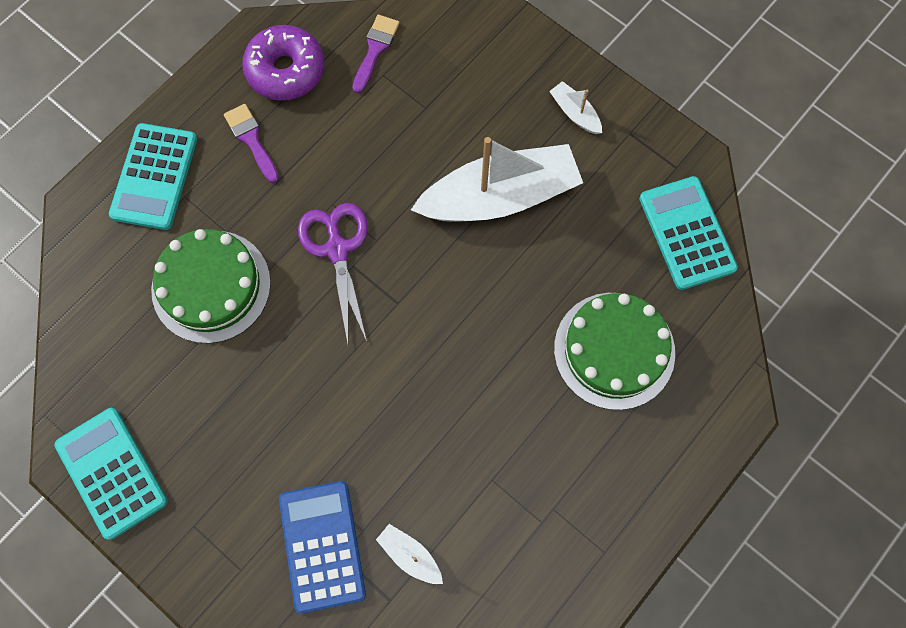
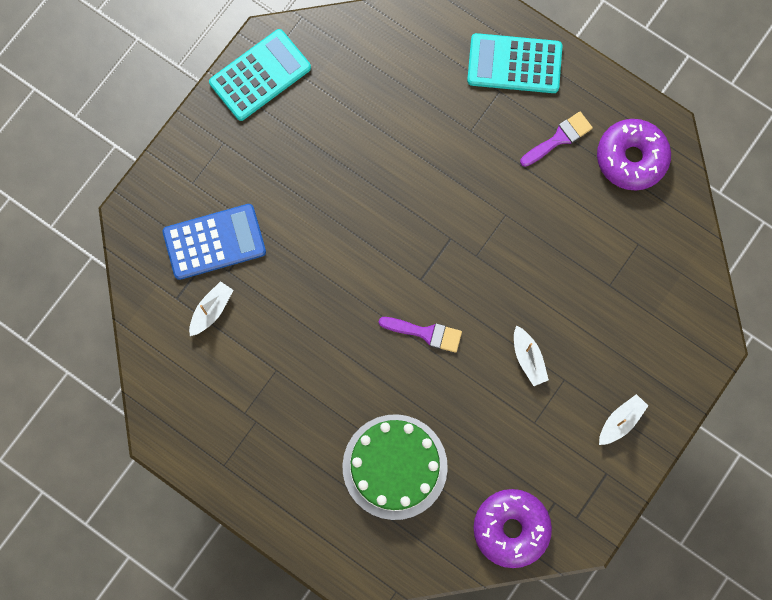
camera: 85 degrees right, 5 degrees up
green cake [151,229,271,344] -> none
purple scissors [298,203,368,344] -> none
purple brush [353,15,399,93] -> purple brush moved to [379,317,462,353]
white boat [411,137,583,222] -> white boat [514,326,549,386], size x0.41
turquoise calculator [639,176,738,290] -> purple donut [473,489,552,568]

